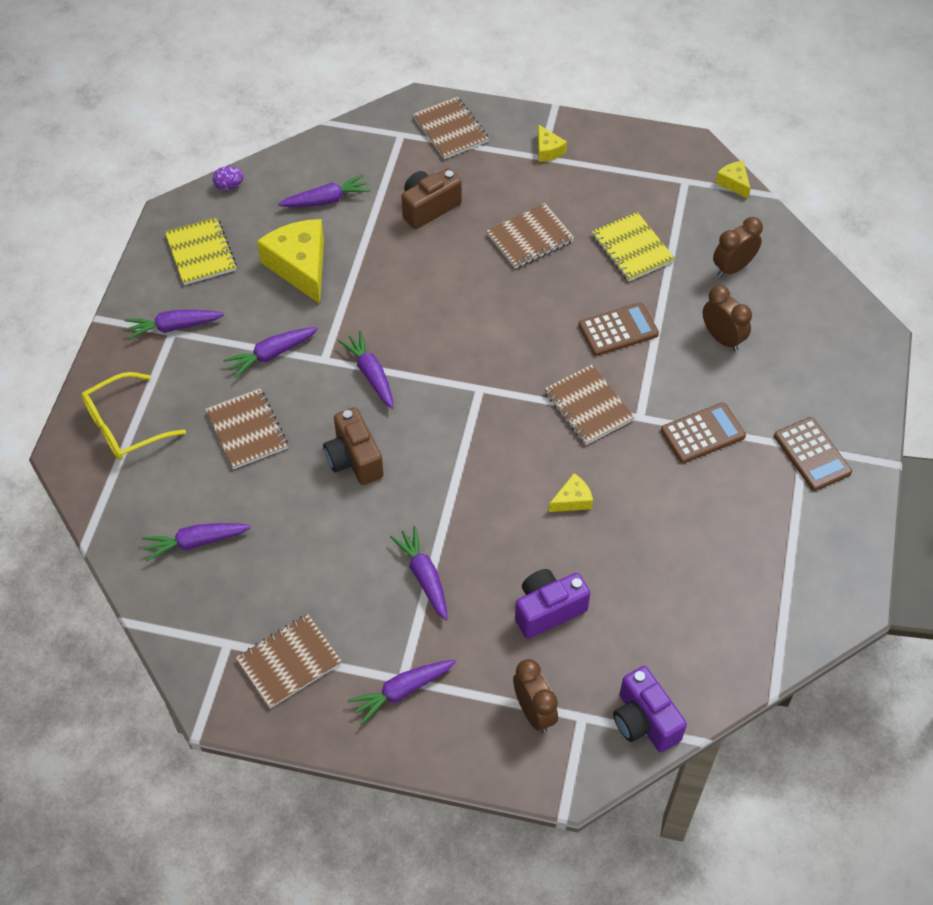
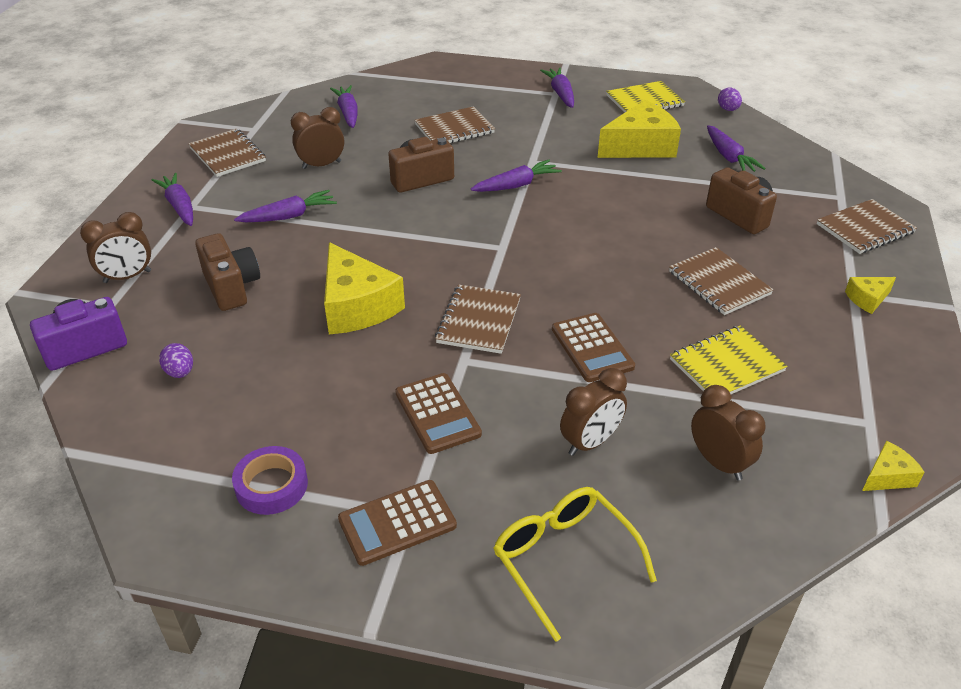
camera: 90 degrees right, 15 degrees down
yellow glasses [81,372,186,460] -> yellow glasses moved to [494,487,657,642]
purple carrot [223,327,318,378] -> none
purple camera [515,569,590,639] -> brown camera [195,233,260,311]
brown notebook [544,365,635,445] -> brown notebook turned 45 degrees counterclockwise [435,284,521,354]
yellow cheese [549,473,593,512] -> yellow cheese [324,242,405,334], size x2.09
none -> purple egg [159,343,193,378]
none -> purple tape [232,446,308,515]
none -> brown clock [291,107,344,169]

